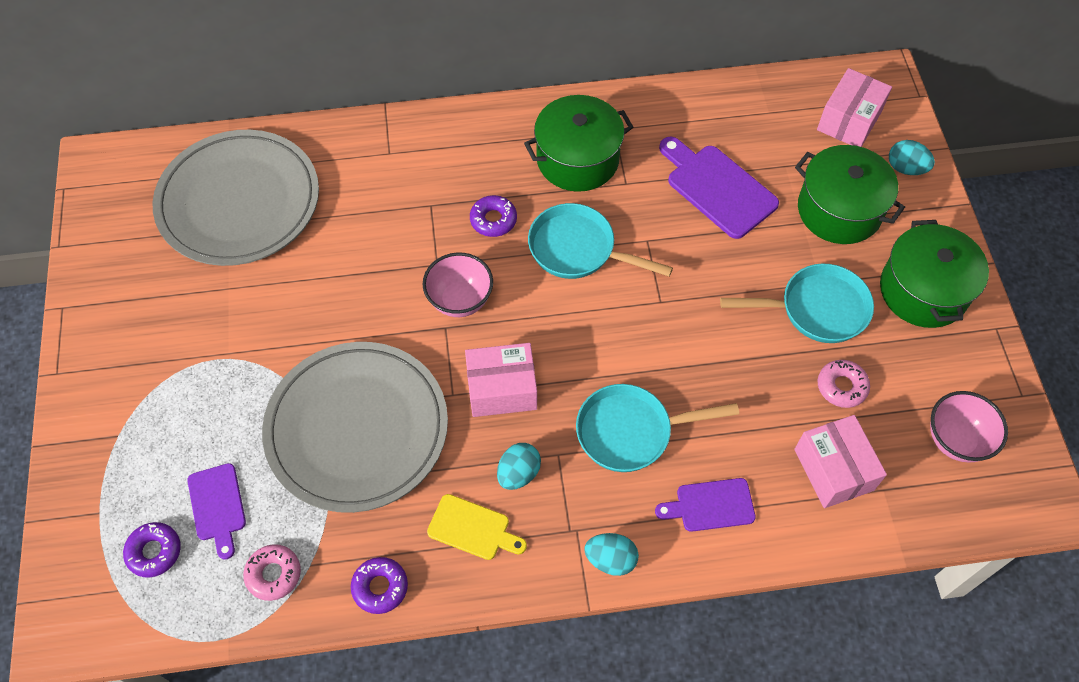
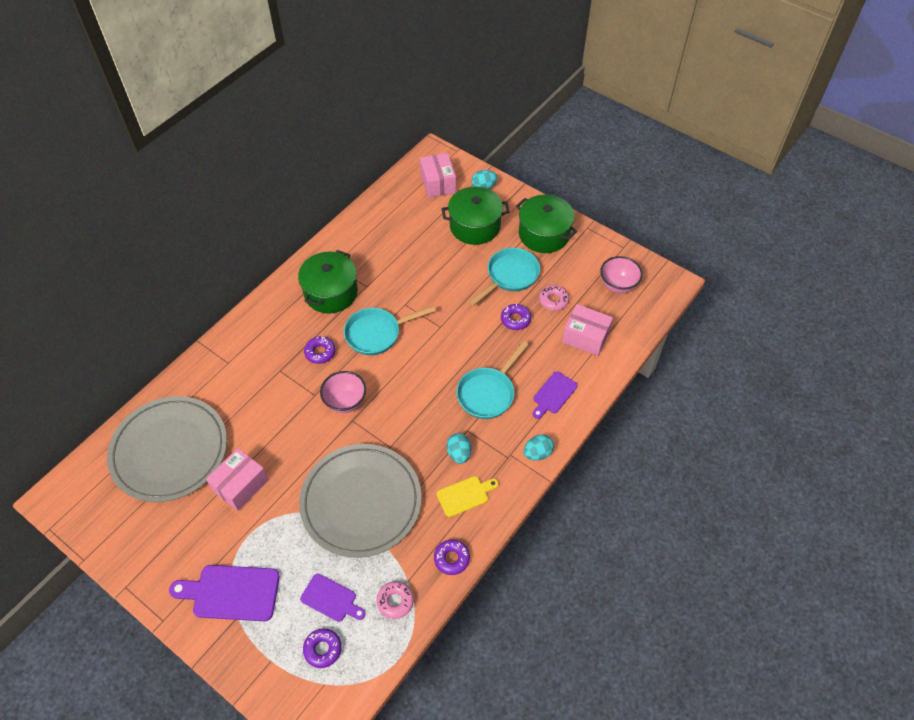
camera: 45 degrees left, 5 degrees down
pink box [465,343,537,417] -> pink box moved to [206,448,269,511]
purple cutting board [659,137,779,239] -> purple cutting board moved to [169,565,280,621]
none -> purple donut [501,304,531,330]

